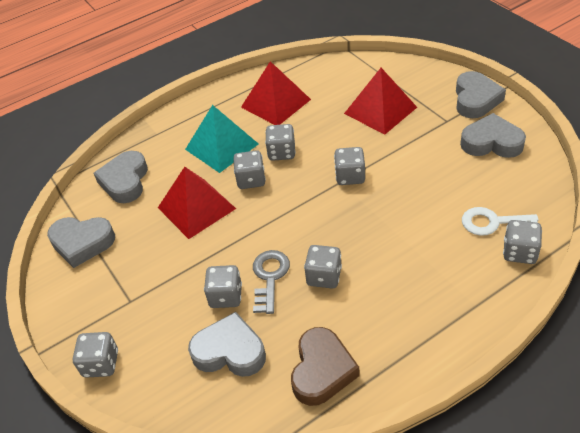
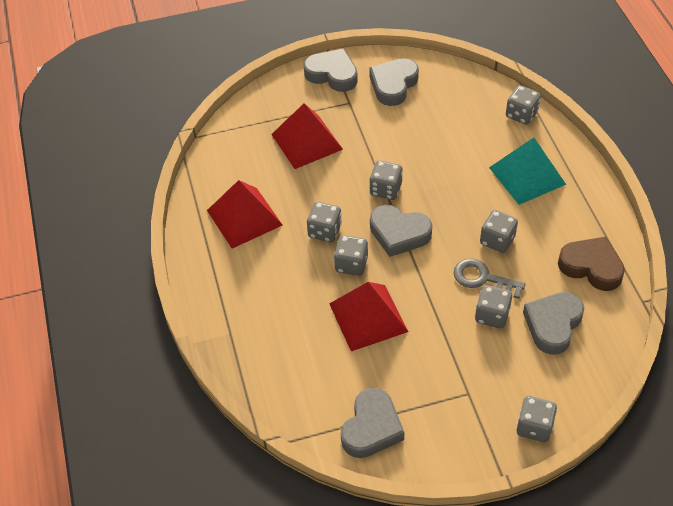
camera: 75 degrees left, 5 degrees up
grey heart [94,151,148,203] -> grey heart moved to [370,205,432,257]
turquoise pyramid [185,105,258,173] -> turquoise pyramid moved to [489,138,566,205]
white key [462,207,539,236] -> none

